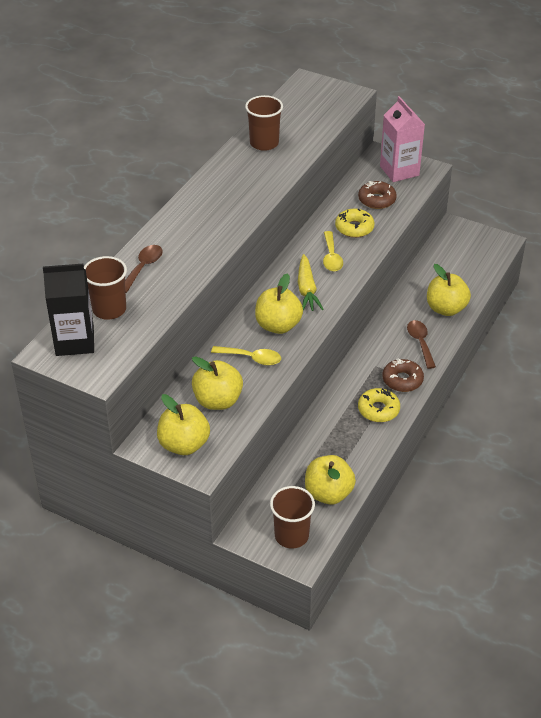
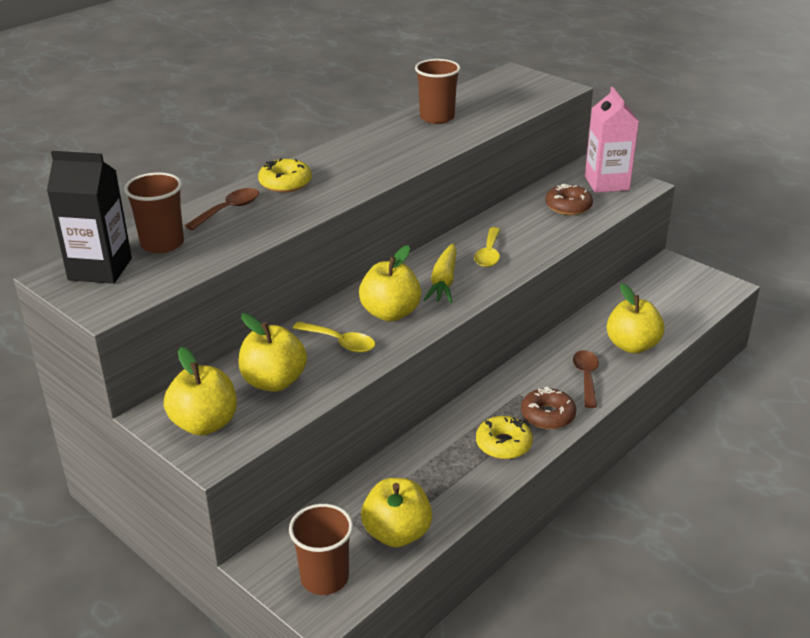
camera: 15 degrees right, 10 degrees down
yellow donut [335,209,375,238] -> yellow donut moved to [258,159,312,193]

